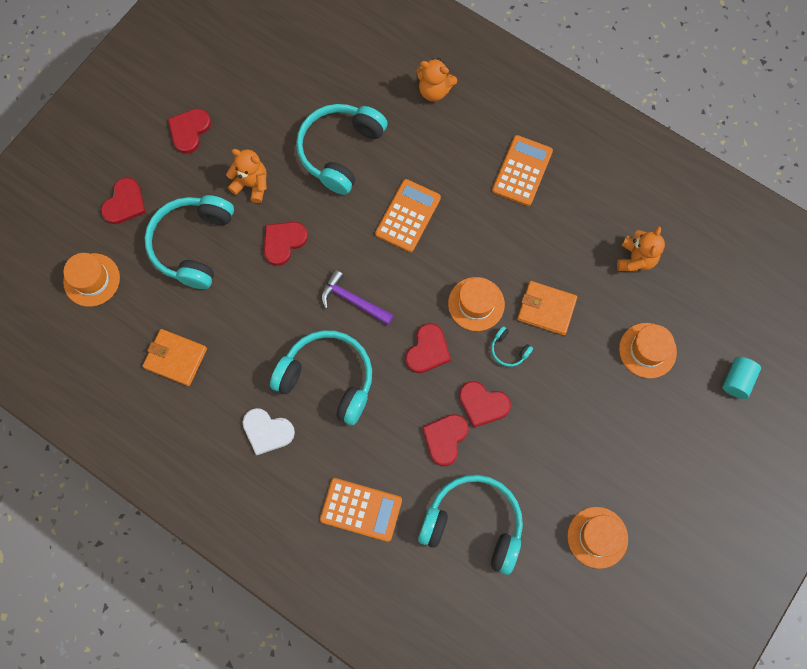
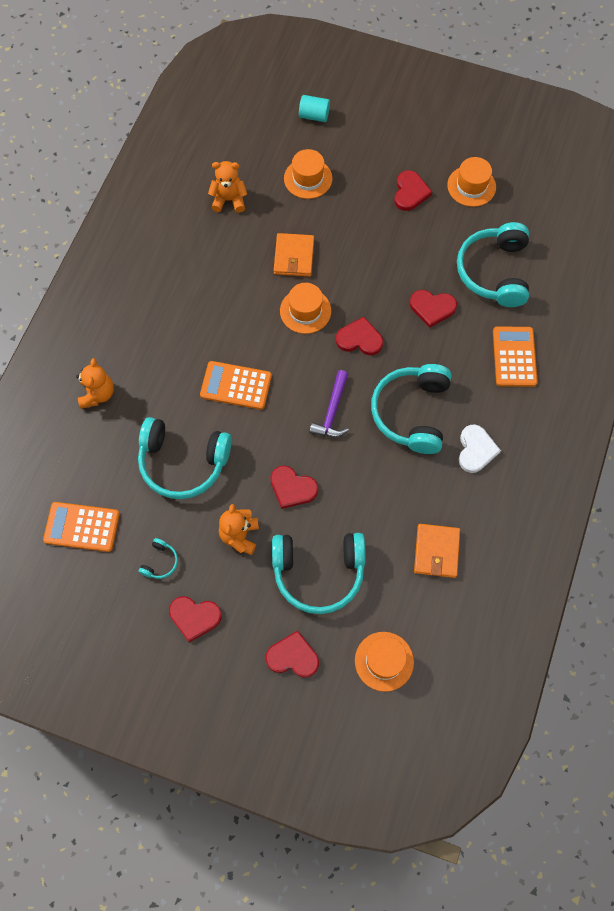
camera: 105 degrees left, 5 degrees down
red heart [459,381,511,428] -> red heart moved to [394,170,432,211]
turquoise headphones [491,326,533,367] -> turquoise headphones moved to [138,538,178,579]
orange calculator [492,135,553,206] -> orange calculator moved to [43,502,120,552]

